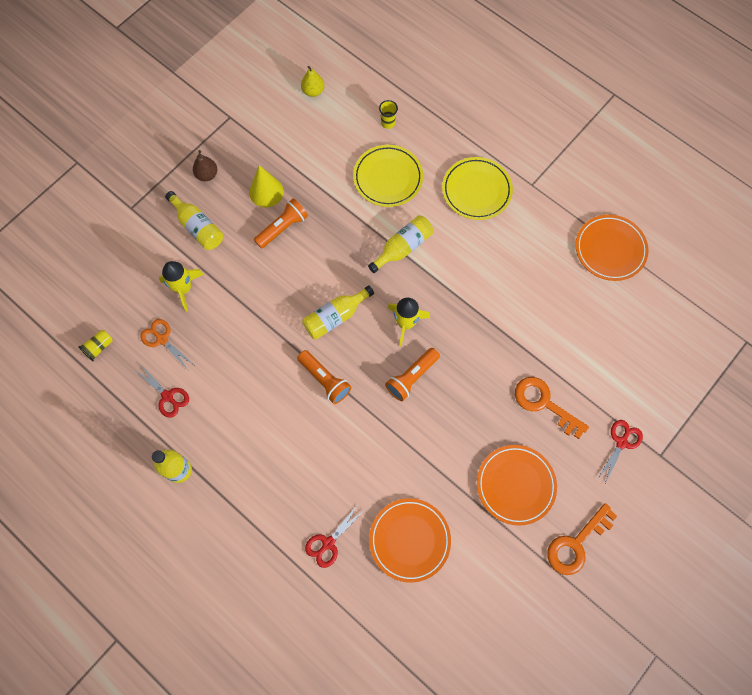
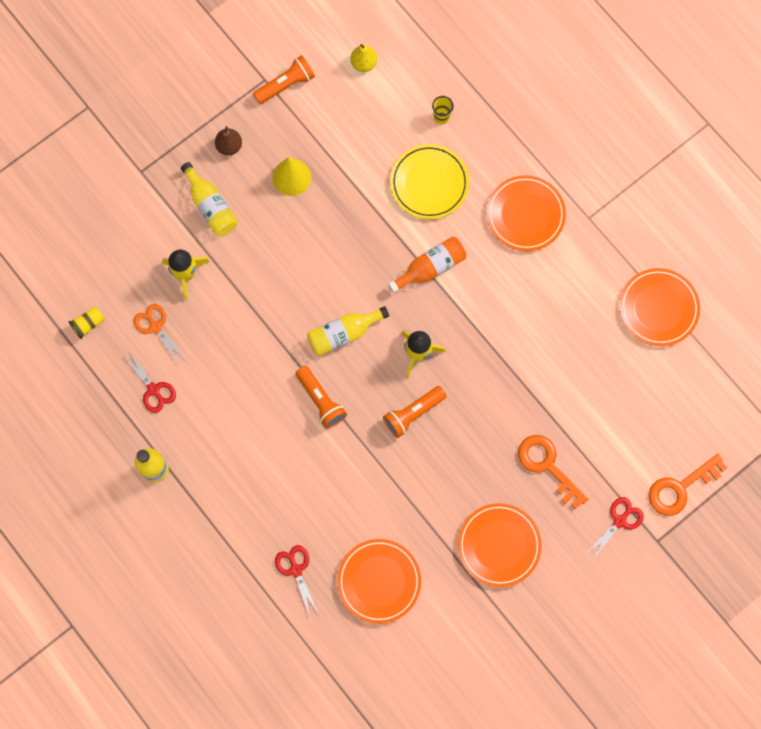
camera: 10 degrees right, 5 degrees up
orange flashlight [254,198,308,249] -> orange flashlight moved to [253,55,315,104]
red scissors [305,505,365,568] -> red scissors turned 105 degrees clockwise [275,545,318,617]
yellow bottle [368,215,433,273] -> orange bottle [388,237,466,293]
yellow plate [442,157,513,220] -> orange plate [486,175,566,251]
orange key [547,503,617,575] -> orange key moved to [649,454,727,516]

